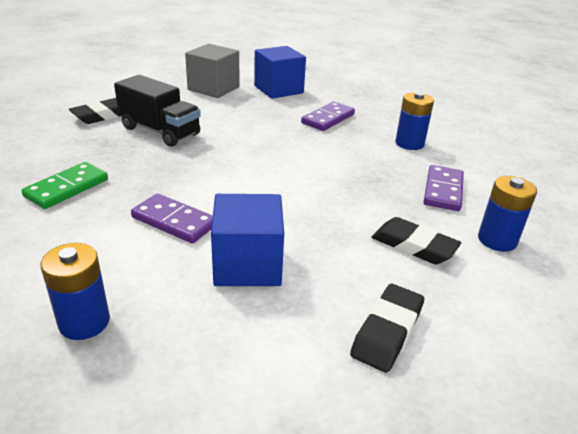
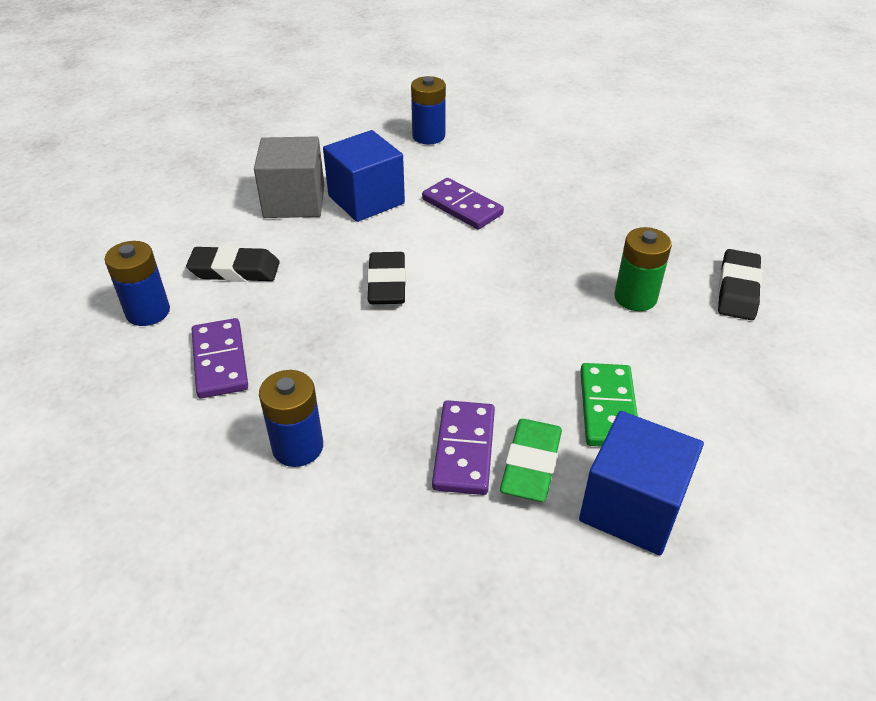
camera: 150 degrees right, 10 degrees up
green domino [22,162,108,209] -> green domino moved to [580,363,638,446]
black truck [114,75,201,147] -> green battery [615,227,672,311]
purple domino [131,194,213,243] -> purple domino turned 45 degrees clockwise [422,178,504,229]
grey cube [185,44,239,98] -> grey cube moved to [254,136,324,218]
black eraser [350,284,424,373] -> black eraser moved to [367,252,406,304]
none -> green eraser [500,419,562,502]

